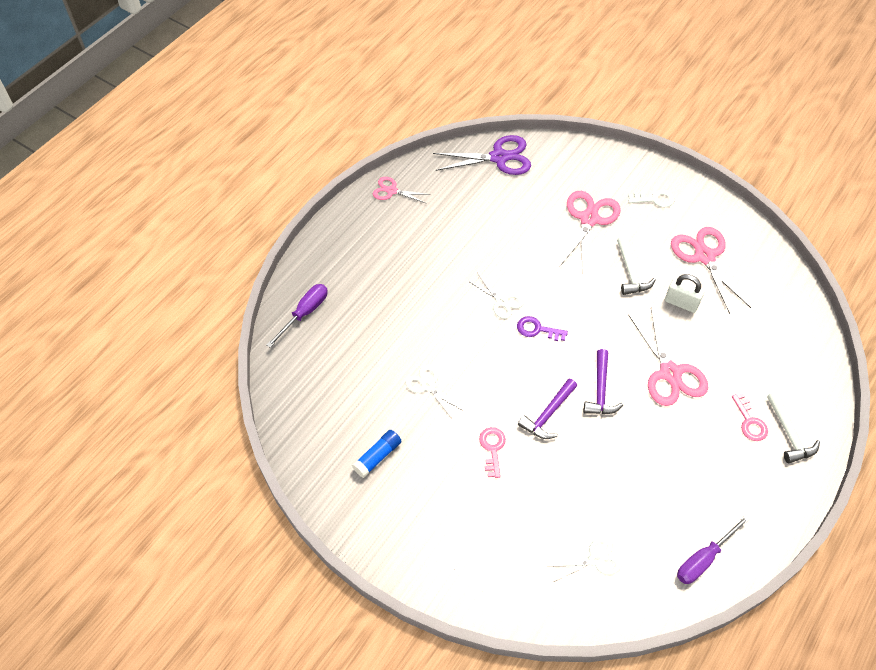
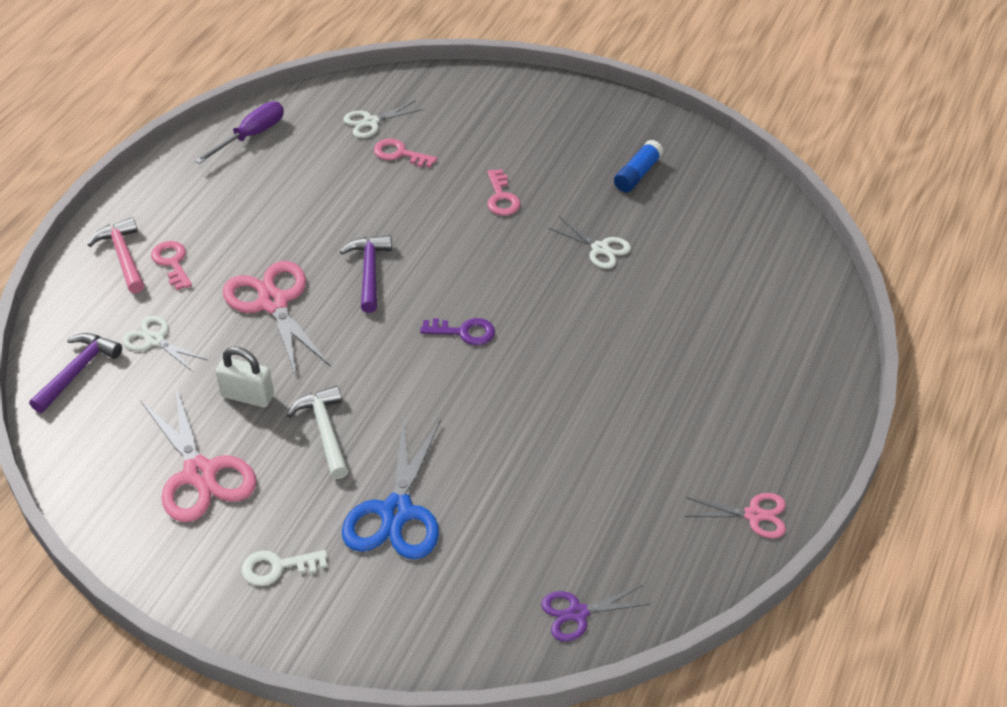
camera: 170 degrees right, 10 degrees down
purple screwdriver [266,284,328,348] -> none
purple scissors [433,135,531,175] -> purple scissors [541,585,649,642], size x0.57
white scissors [468,273,524,319] -> white scissors moved to [122,316,207,372]
purple hammer [518,379,577,439] -> purple hammer moved to [29,333,122,413]
pink scissors [560,191,621,273] -> blue scissors [342,415,441,559]
white hammer [767,392,820,463] -> pink hammer [87,217,144,293]
none -> pink key [374,139,437,168]

